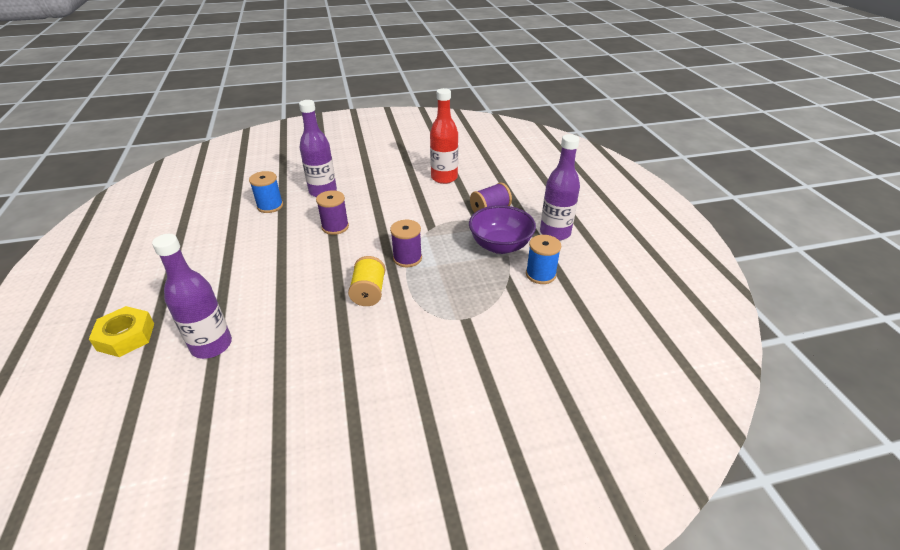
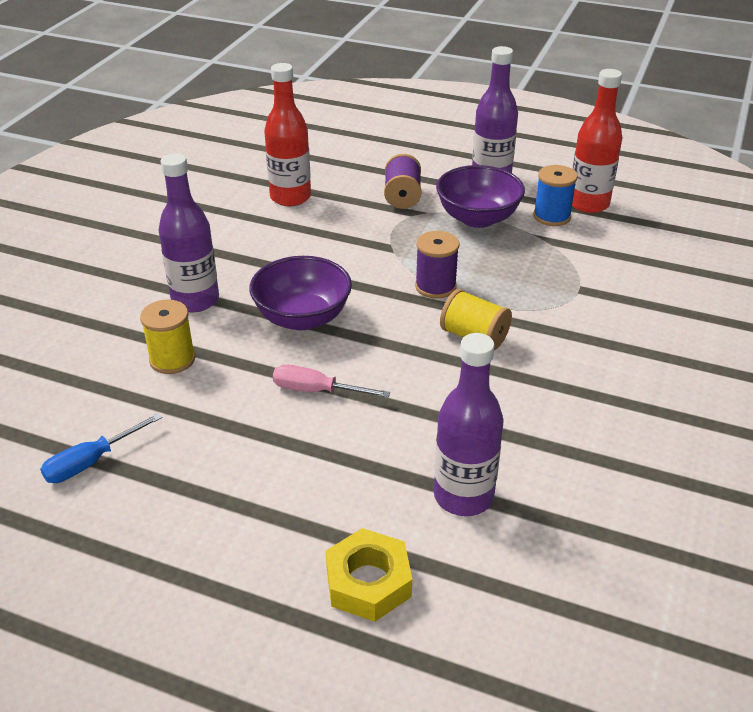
camera: 55 degrees left, 0 degrees up
blue spool [249,171,283,213] -> yellow spool [140,300,195,374]
purple spool [316,190,349,235] -> purple bowl [249,256,352,330]
none -> blue screwdriver [40,413,162,483]
none -> pink screwdriver [273,365,390,398]
none -> red bottle [572,69,622,213]

